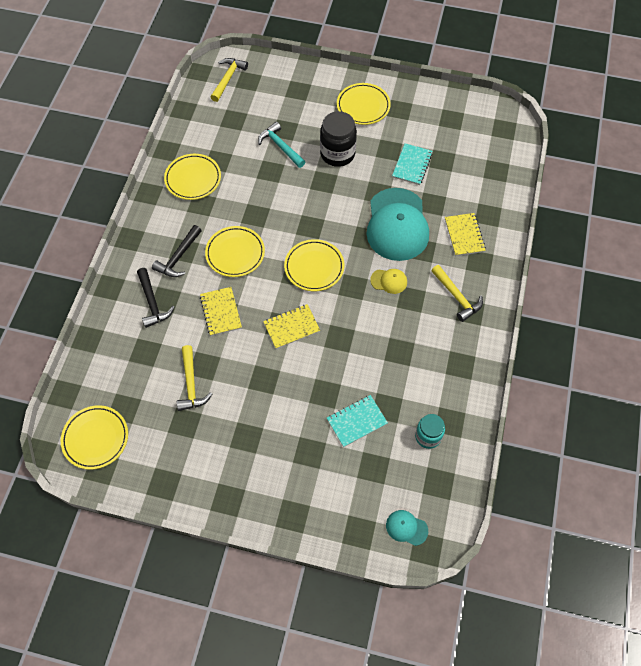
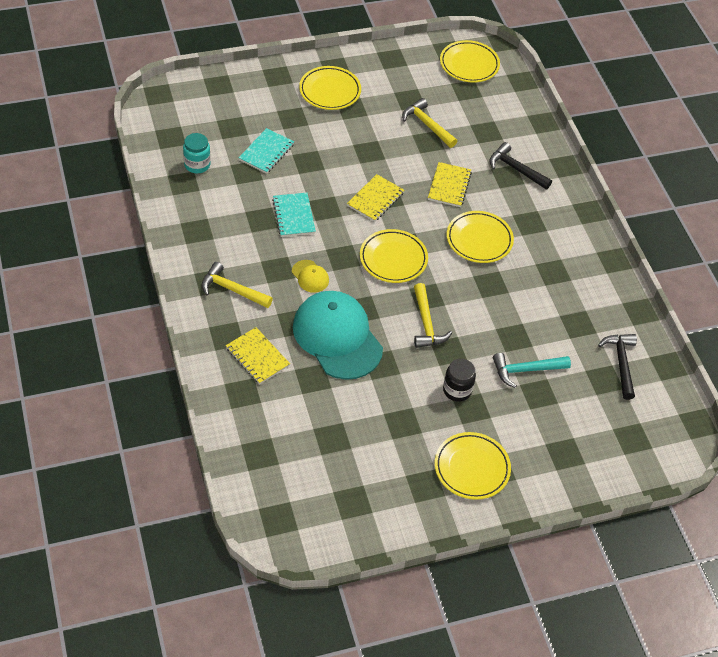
camera: 145 degrees right, 10 degrees down
black hammer [152,225,202,277] -> black hammer moved to [598,334,637,400]
yellow plate [164,154,221,200] -> yellow plate moved to [299,66,361,110]
yellow notebook [200,287,242,336] -> yellow notebook turned 60 degrees clockwise [428,162,472,207]
yellow hammer [211,58,248,102] -> yellow hammer moved to [414,283,452,348]
turquoise hammer [258,122,305,168] -> turquoise hammer turned 150 degrees clockwise [493,353,571,388]
black jar [320,111,357,167] -> black jar [443,359,476,402], size x0.63
yellow cap [370,269,407,294] -> yellow cap turned 105 degrees counterclockwise [292,260,329,293]
turquoise cap [386,510,428,546] -> none
turquoise notebook [392,143,433,185] -> turquoise notebook moved to [272,193,316,237]

